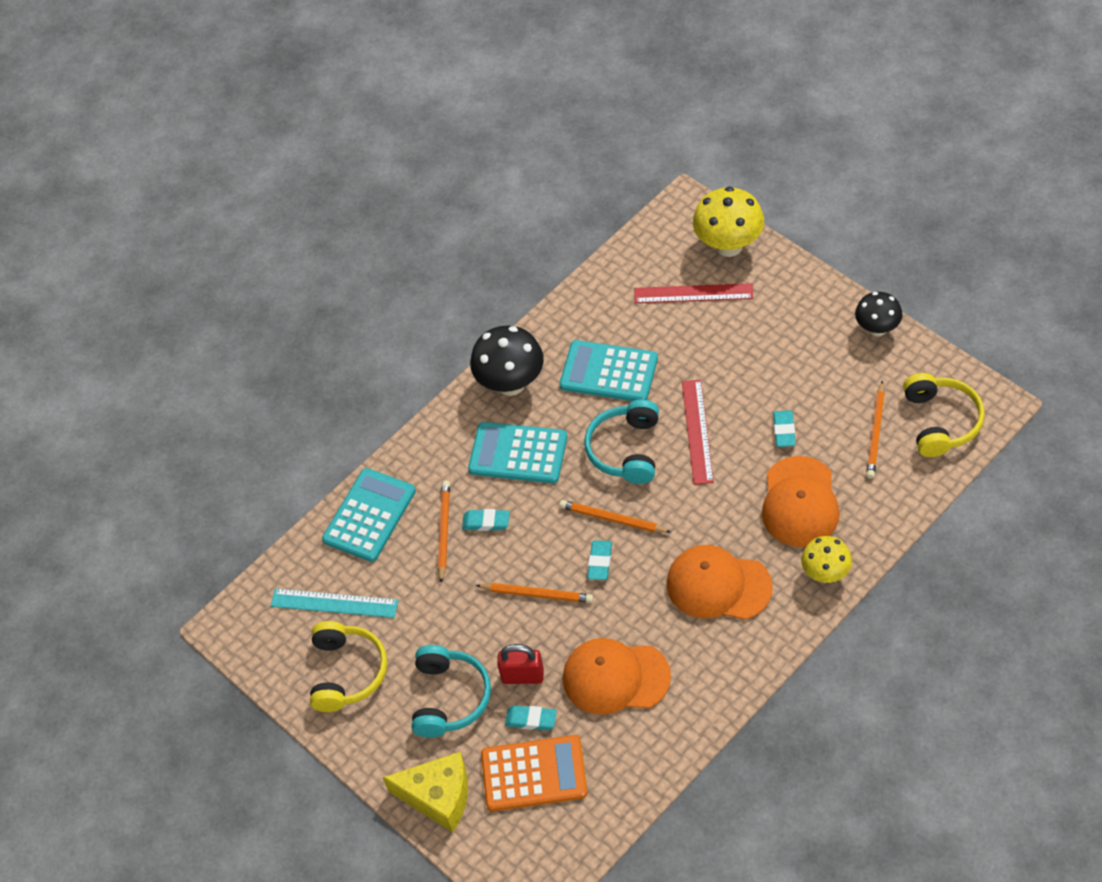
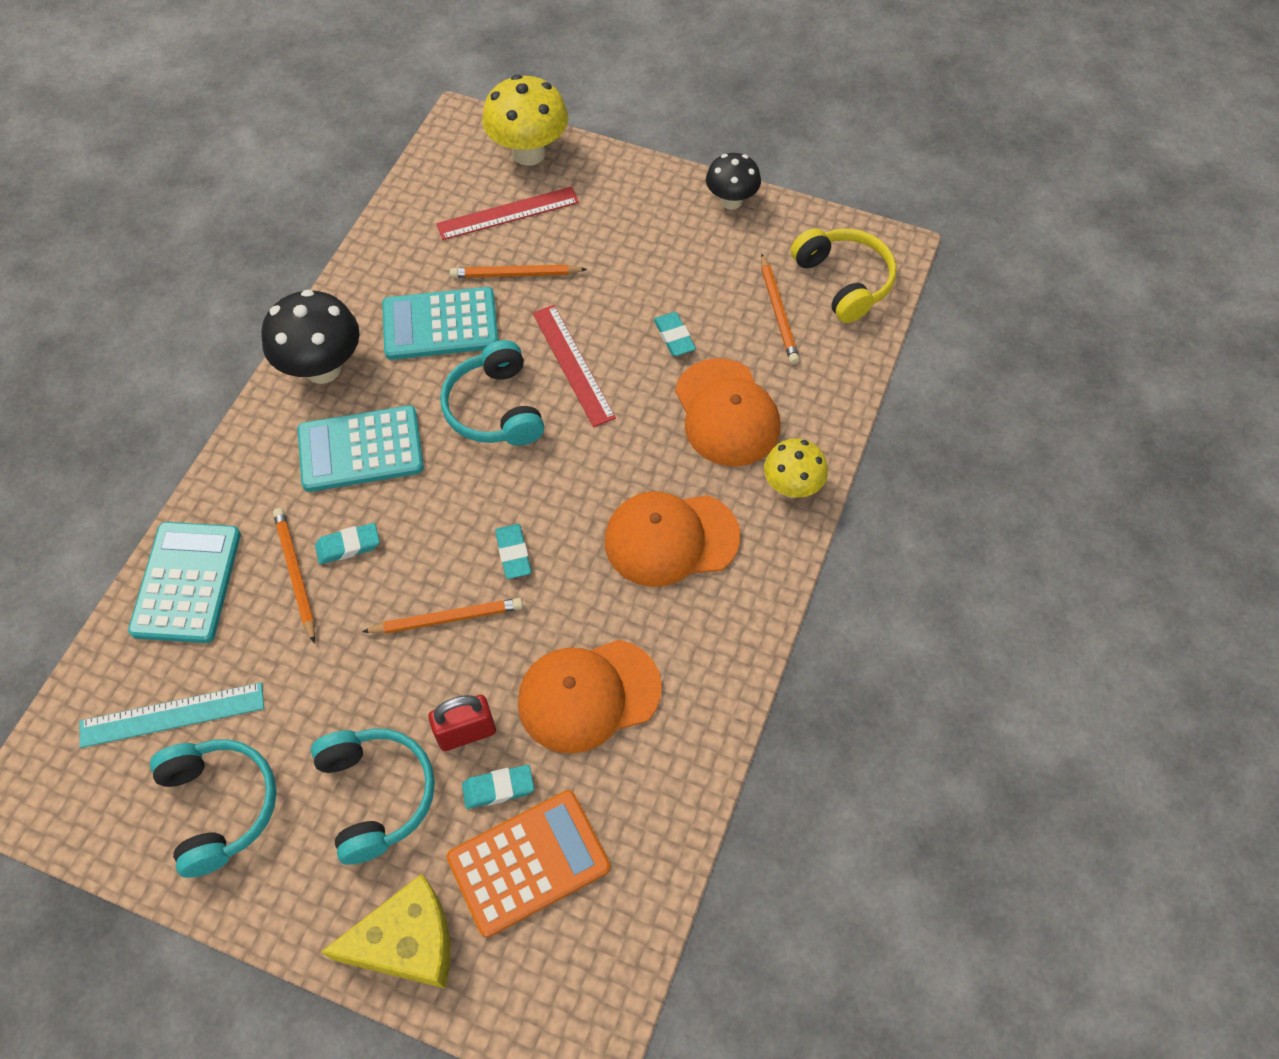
camera: 30 degrees left, 5 degrees up
yellow headphones [310,621,387,712] -> turquoise headphones [150,739,277,878]
orange pencil [559,500,671,533] -> orange pencil moved to [450,265,587,278]

